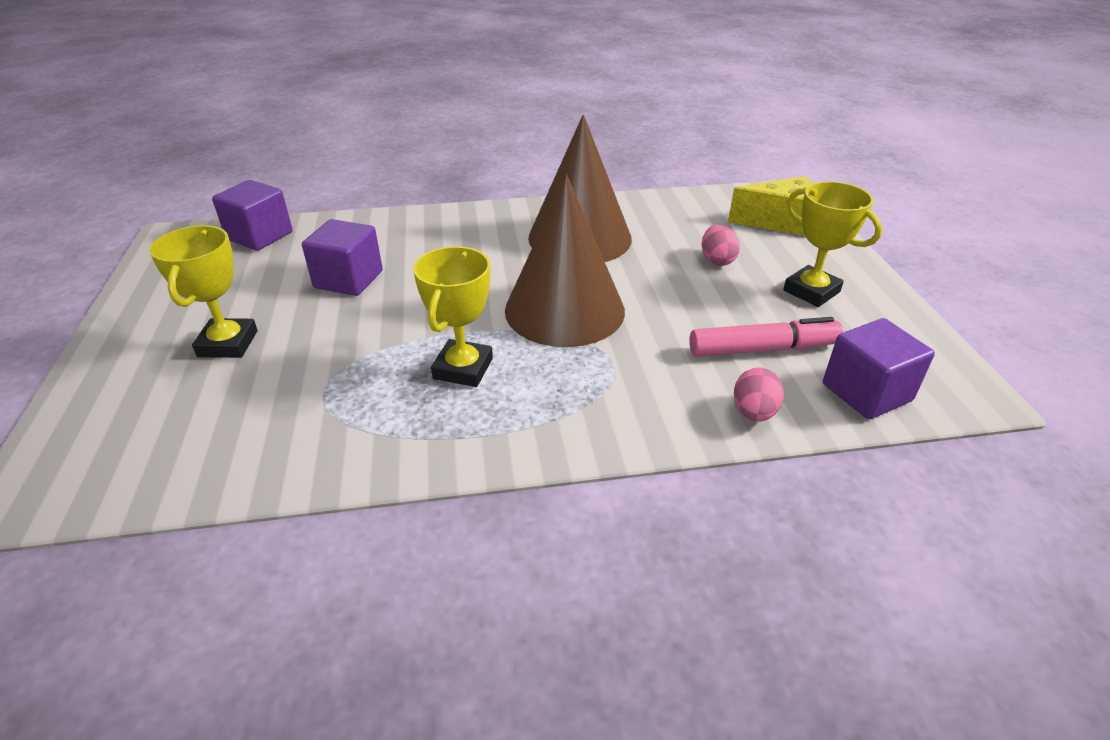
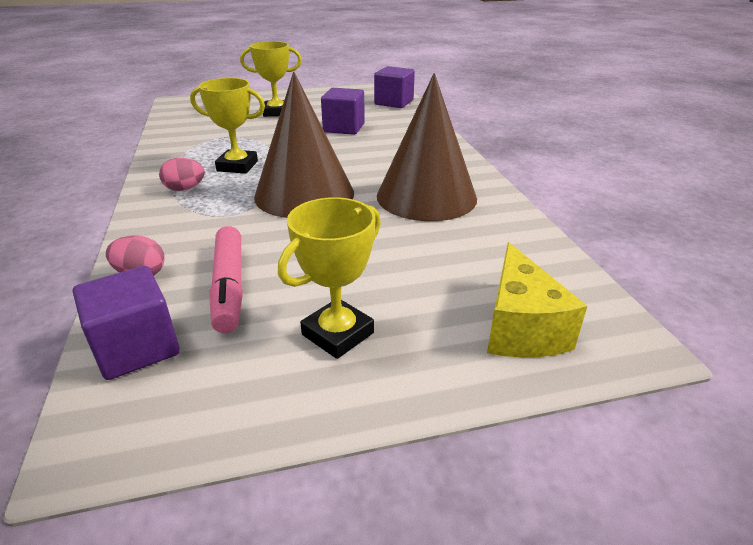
camera: 85 degrees right, 5 degrees down
pink egg [702,225,740,266] -> pink egg moved to [159,158,205,191]

